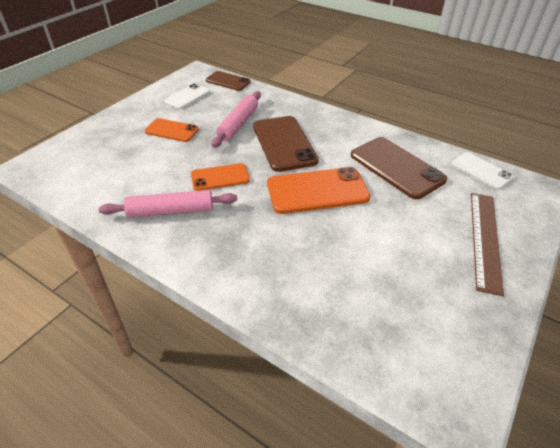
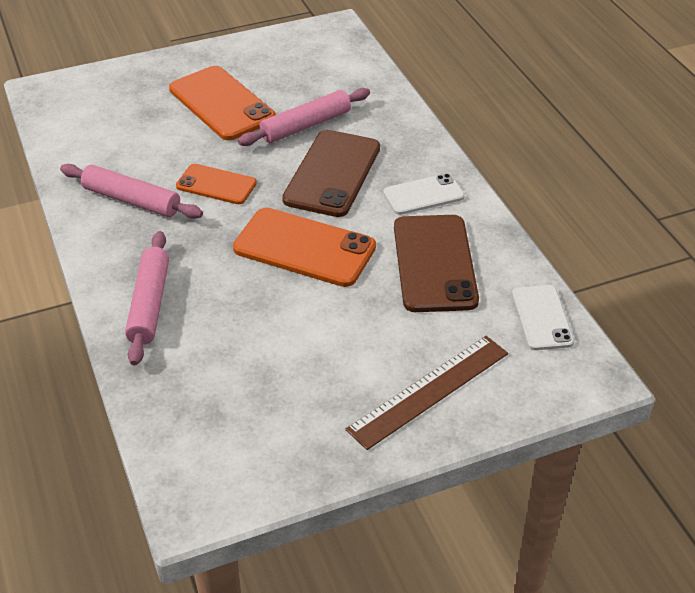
camera: 35 degrees right, 0 degrees up
orange phone [145,118,199,142] -> orange phone [169,66,276,140], size x1.67
white phone [164,84,210,109] -> white phone moved to [383,173,465,215]
brown phone [206,71,251,91] -> none
none -> pink rolling pin [125,231,169,365]

